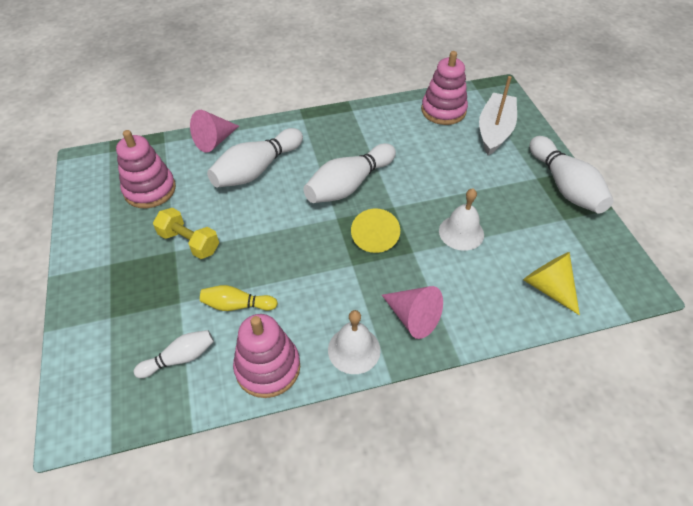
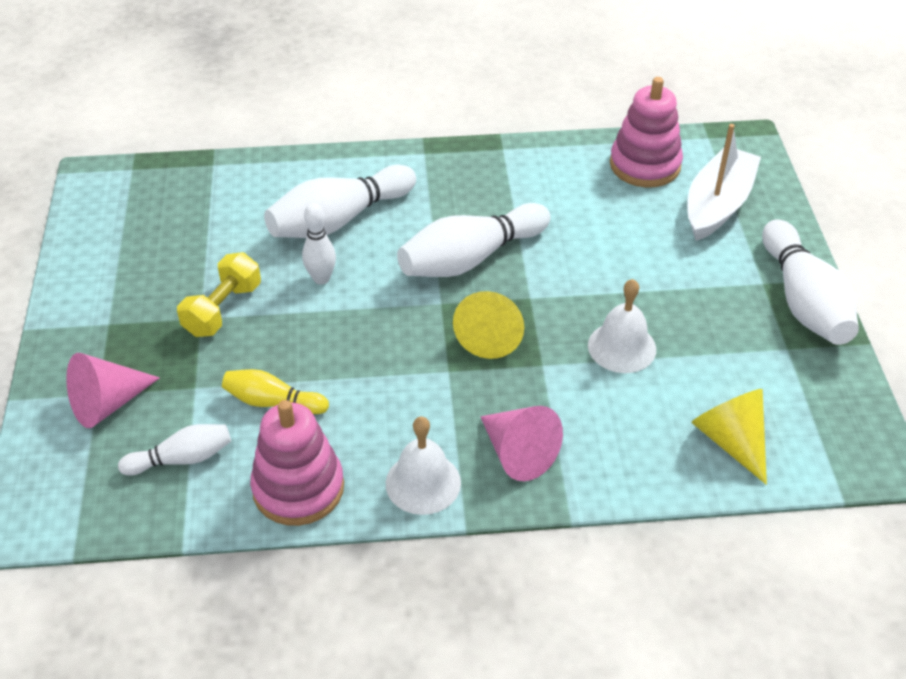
camera: 10 degrees right, 5 degrees down
pink stacking toy [116,130,176,208] -> none
yellow dumbbell [153,208,219,259] -> yellow dumbbell turned 75 degrees clockwise [177,252,261,337]
pink cone [190,110,239,153] -> pink cone moved to [66,353,160,428]
none -> white bowling pin [302,203,336,285]

